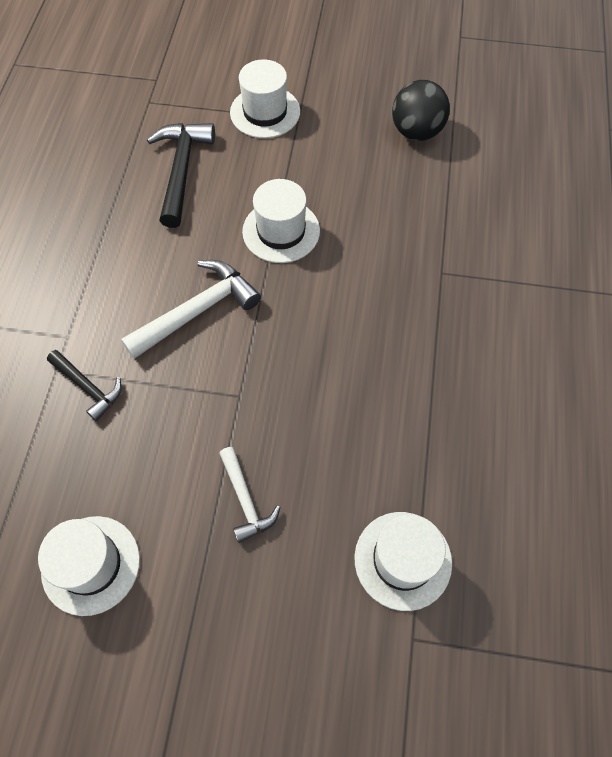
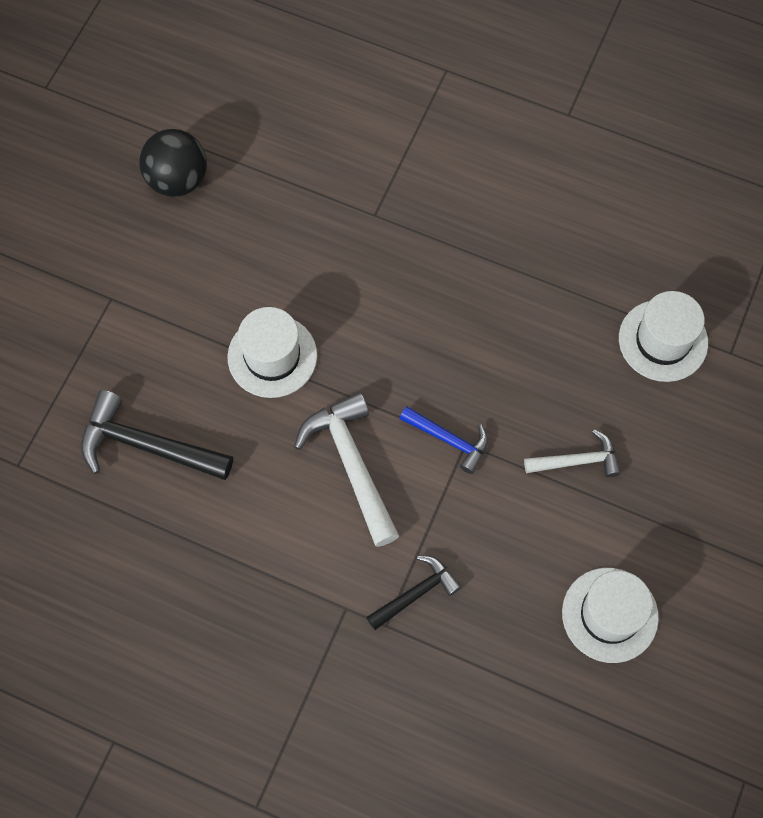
camera: 75 degrees left, 5 degrees up
white hat [230,59,300,138] -> none
none -> blue hammer [400,406,488,474]

